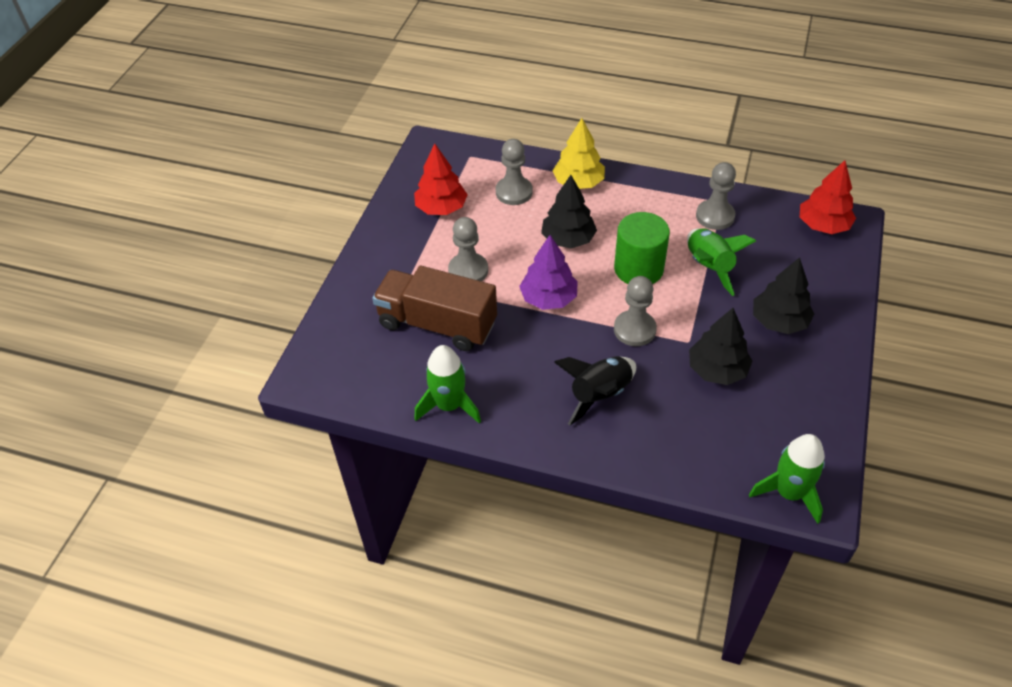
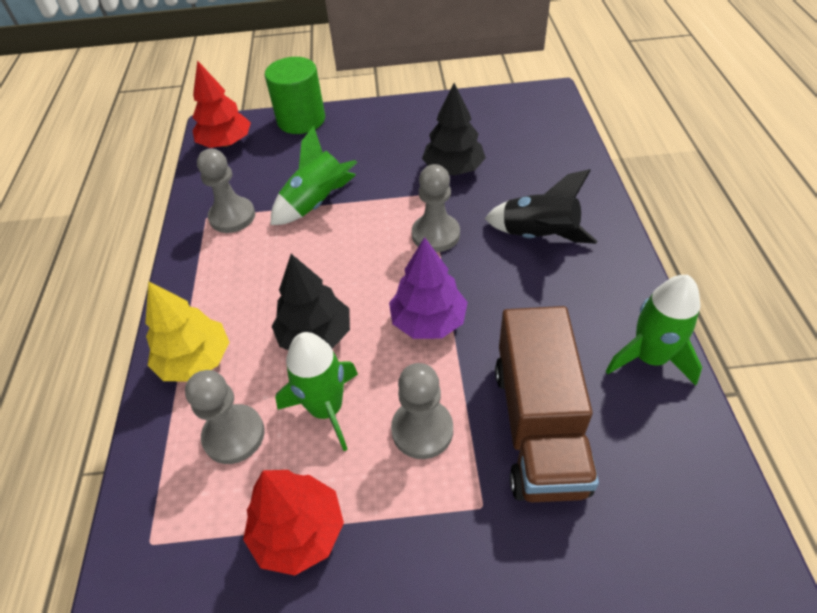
camera: 110 degrees left, 0 degrees up
green cylinder [614,212,670,284] -> green cylinder moved to [265,57,325,134]
green rocket [749,434,825,524] -> green rocket moved to [275,332,358,451]
black tree [753,257,814,334] -> none

